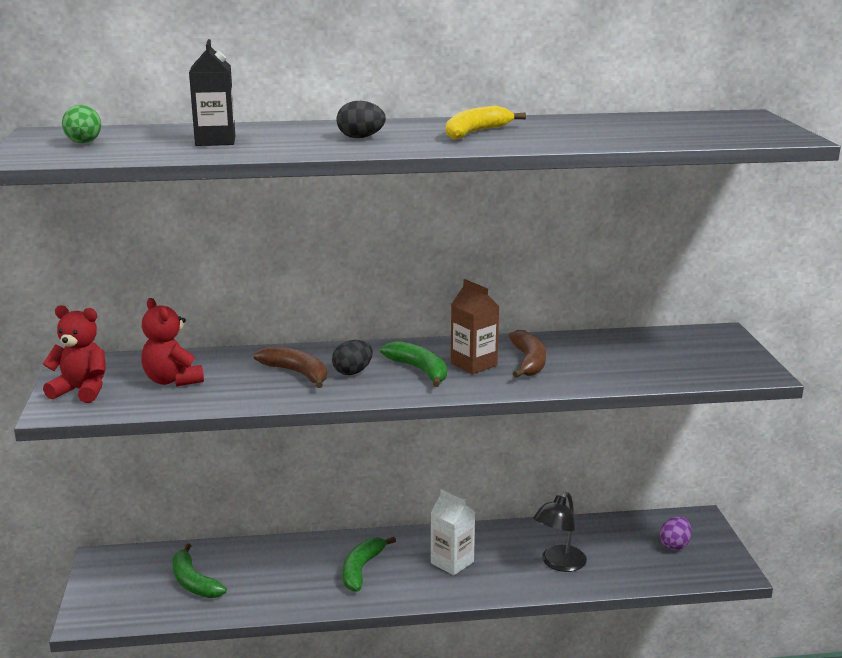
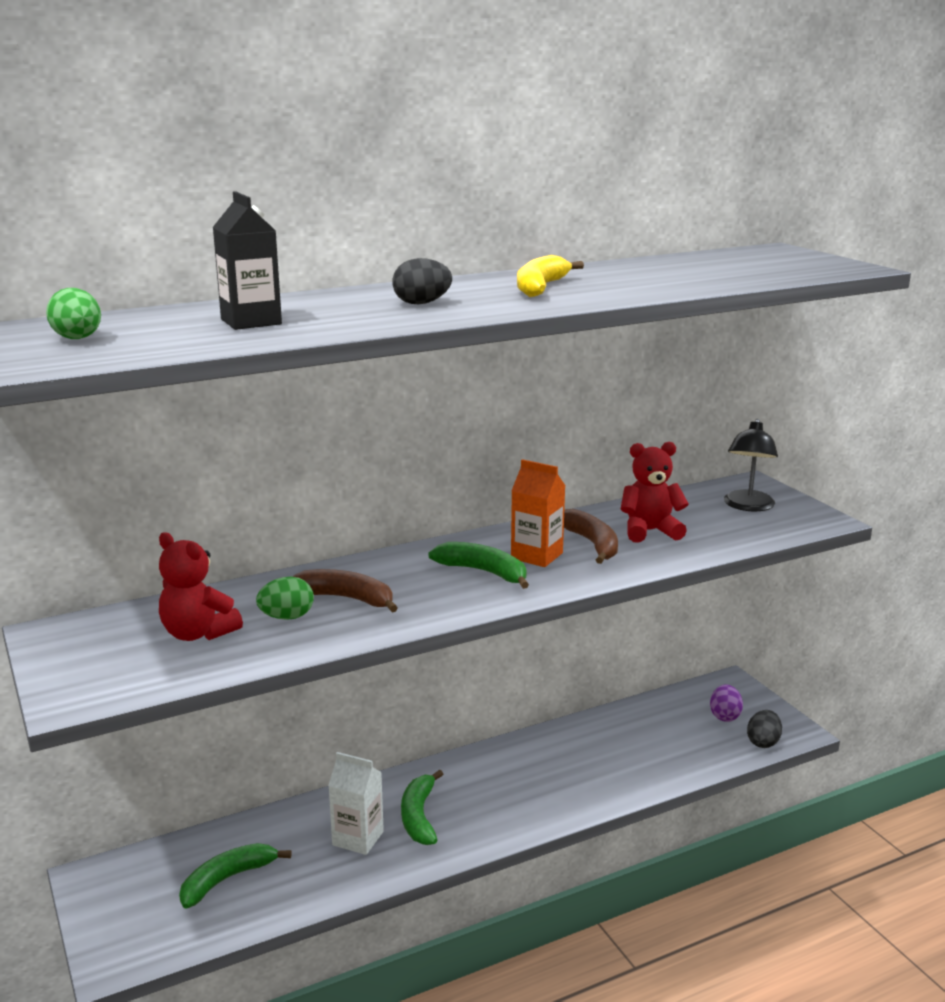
camera: 20 degrees left, 0 degrees up
red teddy bear [43,305,106,403] -> red teddy bear moved to [621,442,689,543]
green banana [172,543,227,598] -> green banana turned 105 degrees clockwise [179,843,292,909]
black egg [332,340,373,375] -> black egg moved to [747,710,782,748]
white carton [431,488,475,575] -> white carton moved to [328,752,384,855]
brown carton [451,279,499,374] -> orange carton [511,459,565,567]
black lamp [533,492,587,572] -> black lamp moved to [724,419,778,511]
none -> green egg [256,577,314,620]

